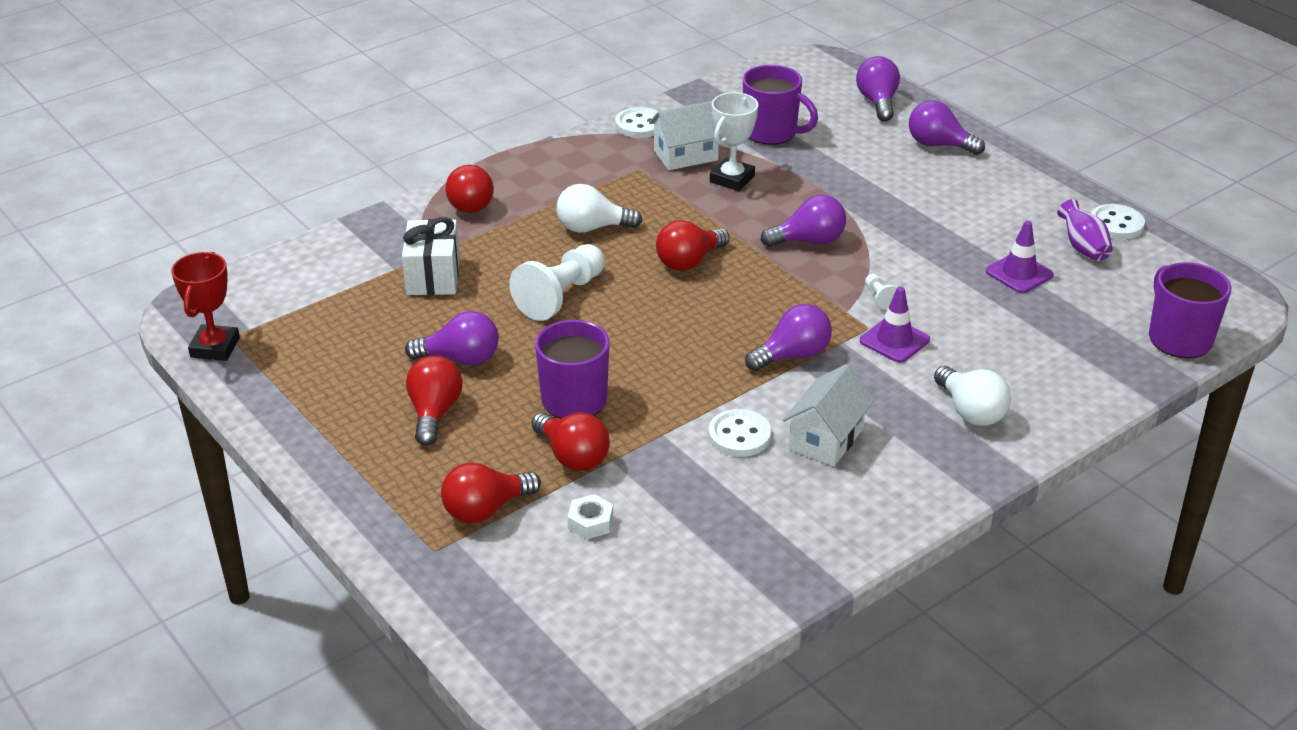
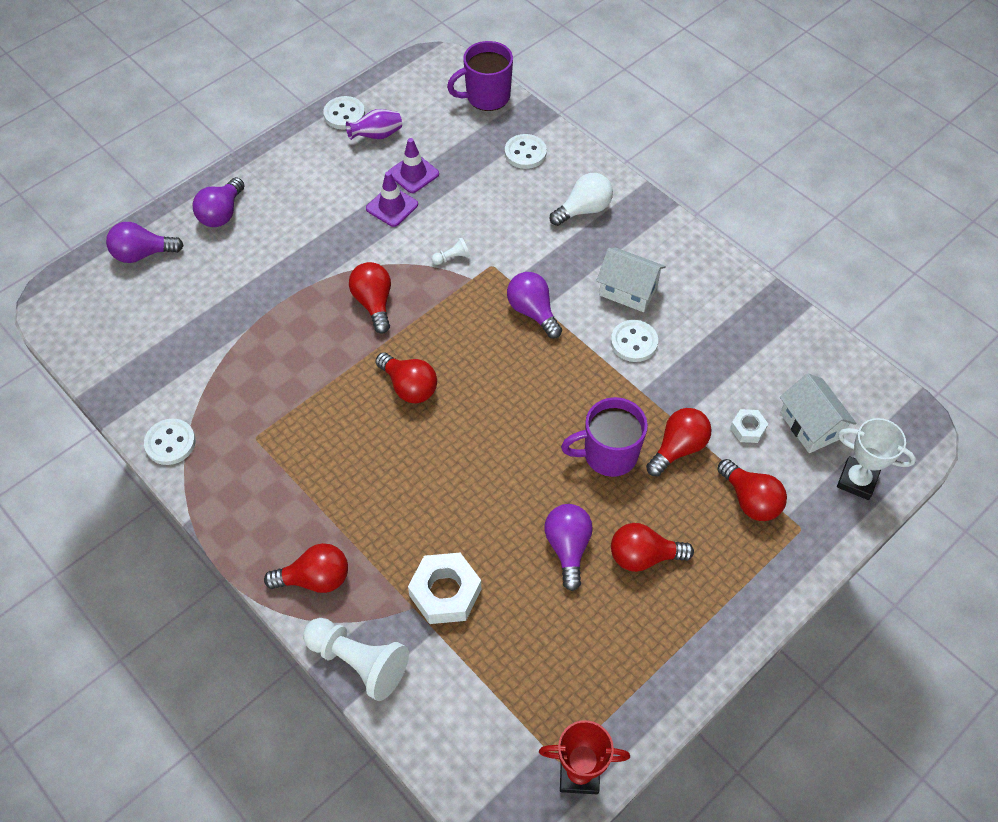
camera: 95 degrees left, 20 degrees up
white gift [402,217,460,295] -> white nut [408,553,481,624]
white pawn [509,244,605,321] -> white pawn moved to [303,618,409,701]
white light bulb [556,184,643,233] -> none
white house [649,101,719,170] -> white house moved to [780,373,857,453]
white trophy [710,92,758,191] -> white trophy moved to [837,418,916,500]
purple mug [743,65,818,145] -> none
purple light bulb [761,195,846,247] -> red light bulb [349,262,391,333]
purple traffic cone [860,287,930,363] -> purple traffic cone moved to [366,171,418,227]
none -> white button [505,134,547,169]

